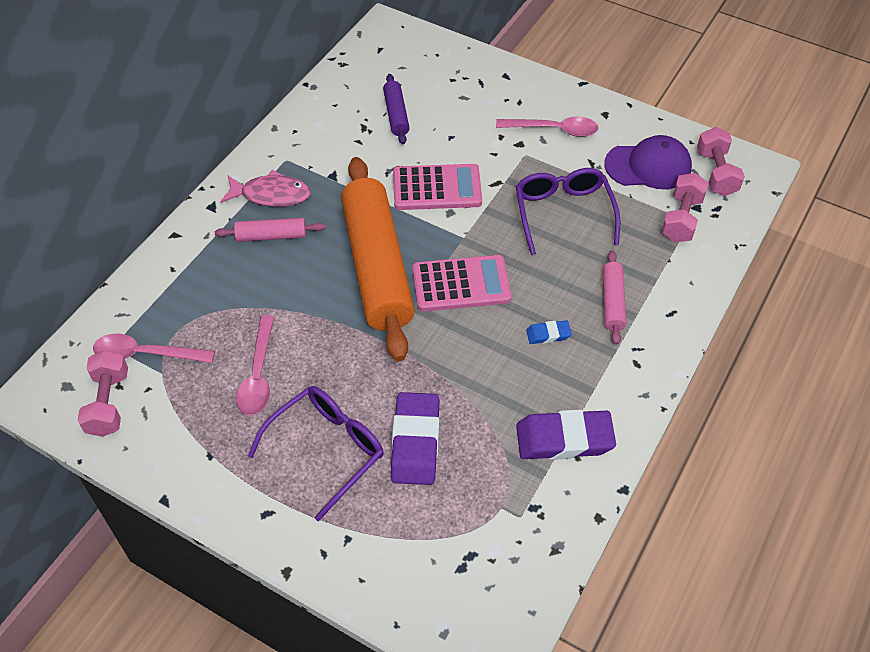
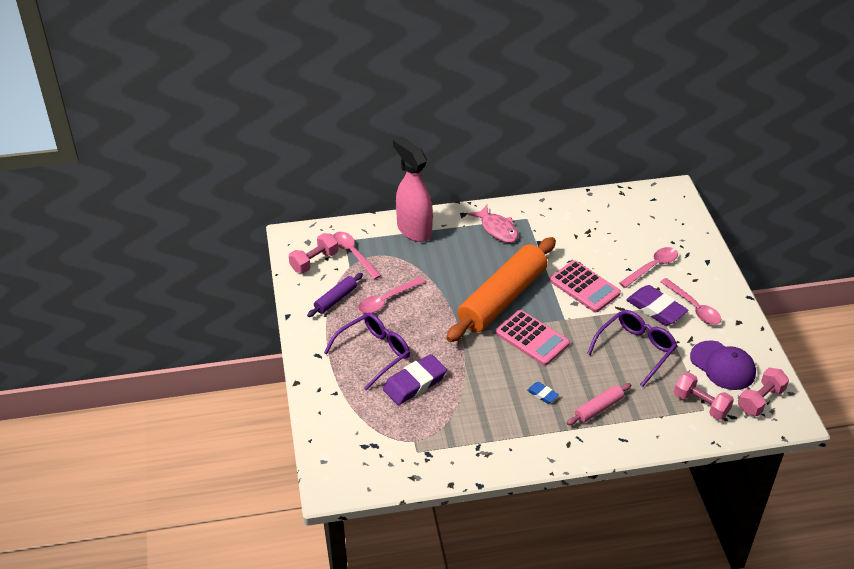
camera: 50 degrees right, 10 degrees down
pink rolling pin [215,218,326,242] -> none
purple glasses [248,386,384,521] -> purple glasses turned 45 degrees counterclockwise [324,313,410,391]
purple rolling pin [383,74,410,144] -> purple rolling pin moved to [307,273,363,317]
purple eraser [516,410,616,460] -> purple eraser moved to [626,285,688,326]
pink dumbbell [661,173,709,242] -> pink dumbbell turned 60 degrees clockwise [674,372,734,420]
none -> pink spray bottle [393,137,433,242]
none -> pink spoon [619,247,678,288]

